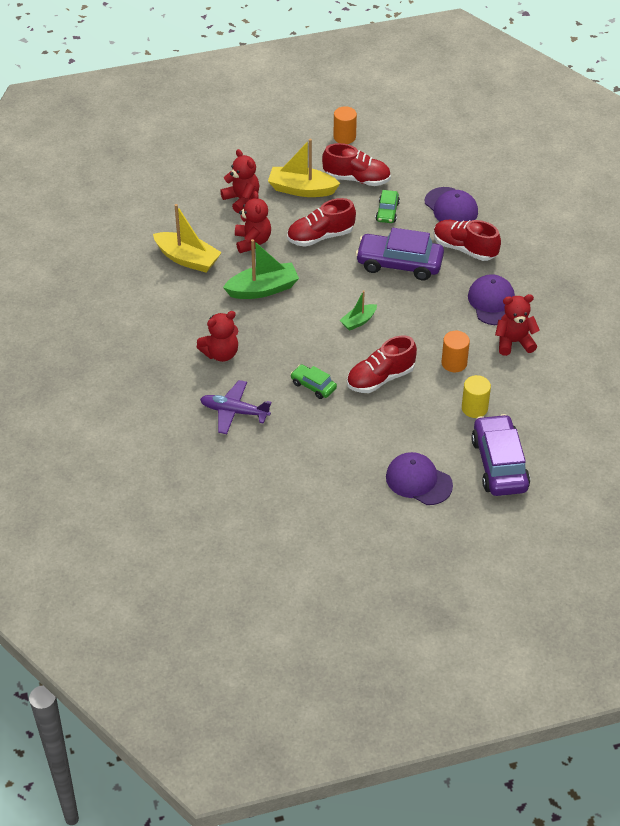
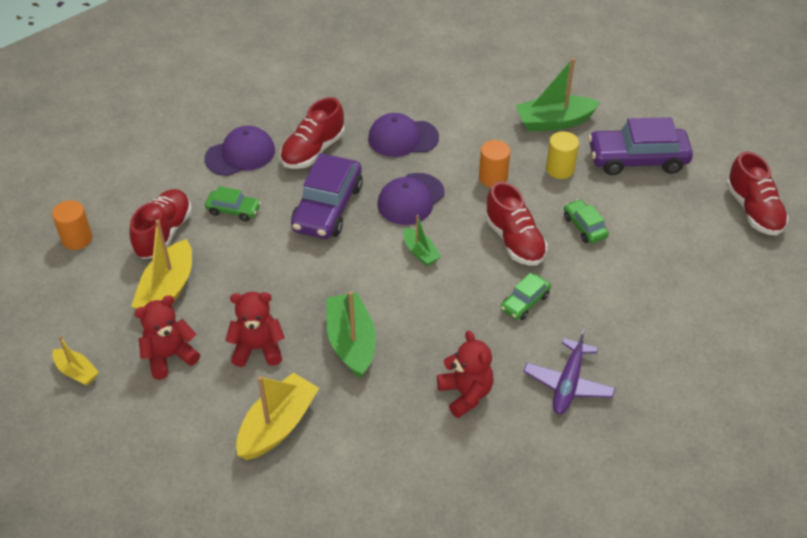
camera: 85 degrees left, 0 degrees up
red shoe [287,198,356,247] -> red shoe moved to [726,151,789,236]
purple cap [386,452,453,505] -> purple cap moved to [377,173,445,225]
red teddy bear [495,294,540,356] -> none
none -> yellow boat [52,336,99,386]
none -> green boat [516,58,601,131]
none -> green car [564,199,609,244]

